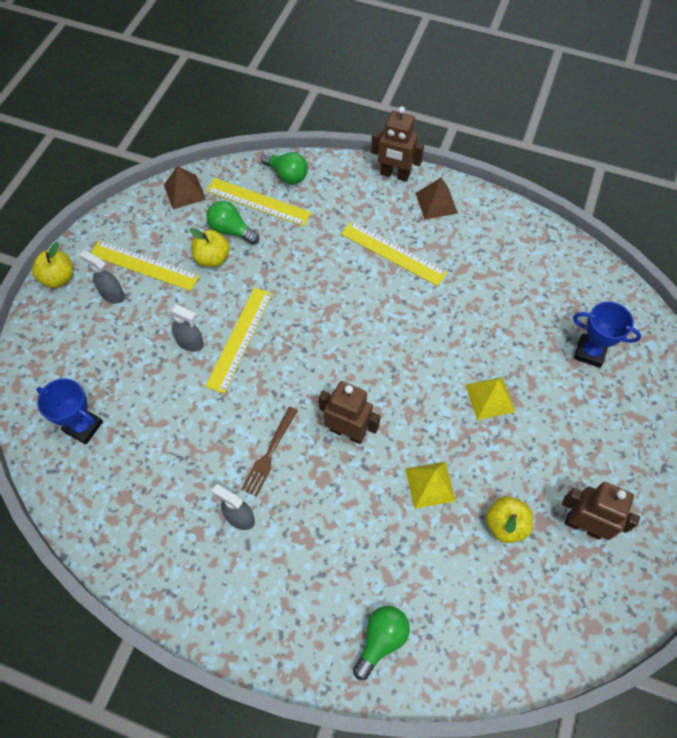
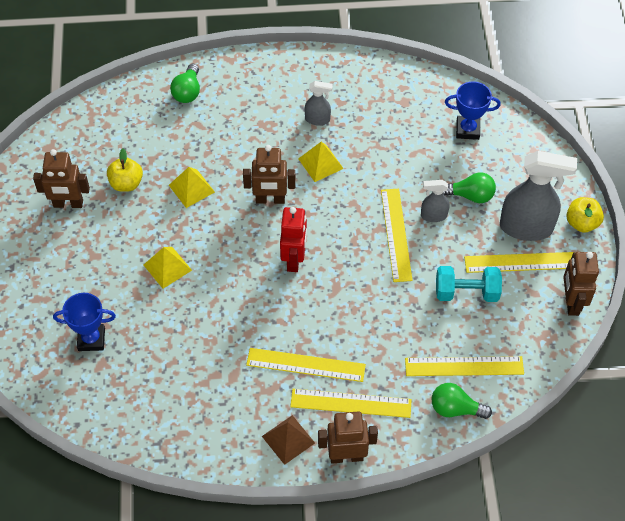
camera: 155 degrees right, 5 degrees down
grey spray bottle [79,250,125,303] -> grey spray bottle [500,151,577,241], size x2.00
brown pyramid [164,166,206,209] -> none
yellow apple [190,228,230,267] -> turquoise dumbbell [436,266,502,302]
green light bulb [206,201,259,245] -> green light bulb moved to [443,172,496,203]
brown fork [241,407,298,497] -> yellow pyramid [298,142,344,182]
none -> red robot [280,207,307,272]
none -> yellow ruler [290,389,412,418]
none -> brown robot [563,252,599,316]

